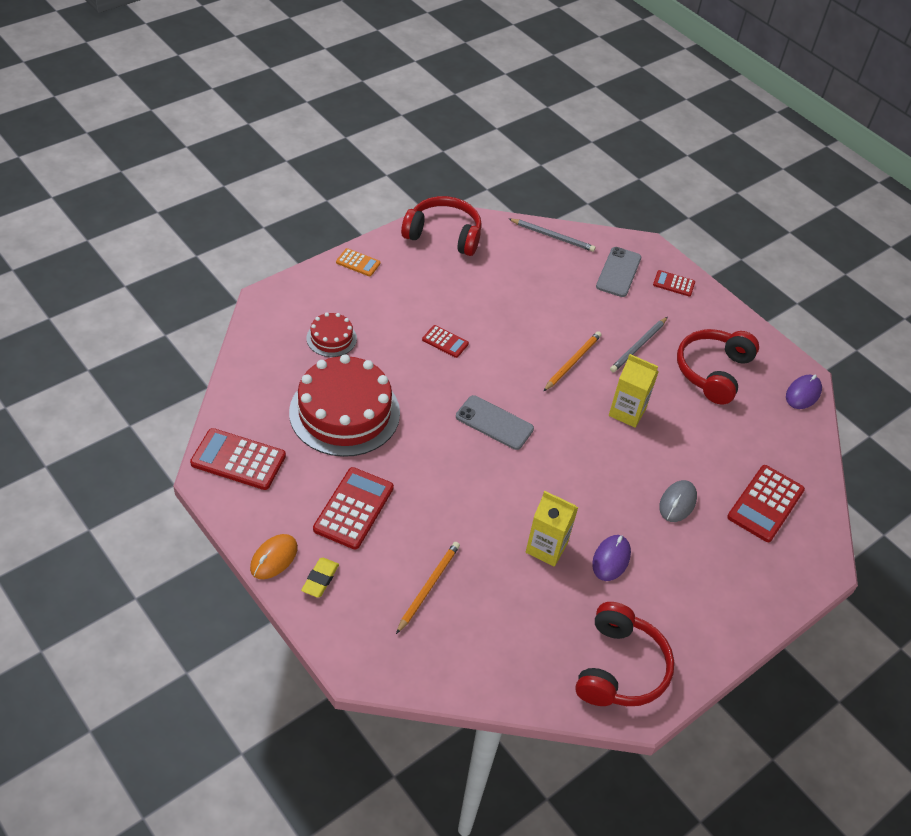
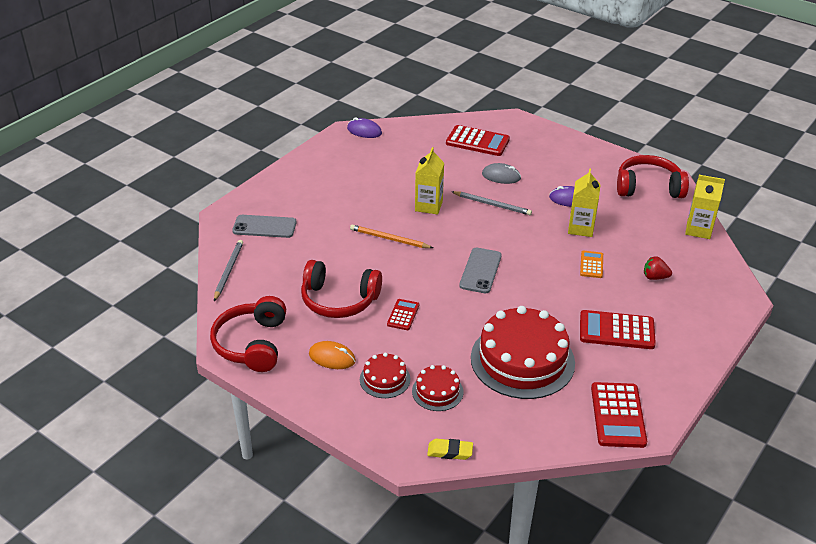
camera: 100 degrees left, 10 degrees down
orange mouse [250,534,298,579] -> orange mouse moved to [309,341,356,369]
yellow eraser [301,558,339,598] -> yellow eraser moved to [427,439,473,460]
orange calculator [336,248,381,276] -> orange calculator moved to [580,251,603,278]
orange pencil [396,542,460,634] -> red strawberry [644,256,672,280]
grey pencil [610,317,668,372] -> grey pencil moved to [452,191,532,215]
red calculator [653,270,695,297] -> none
red headphones [677,329,759,405] -> red headphones moved to [301,260,382,318]
none -> red cake [360,353,410,398]
none -> yellow carton [685,175,725,239]

